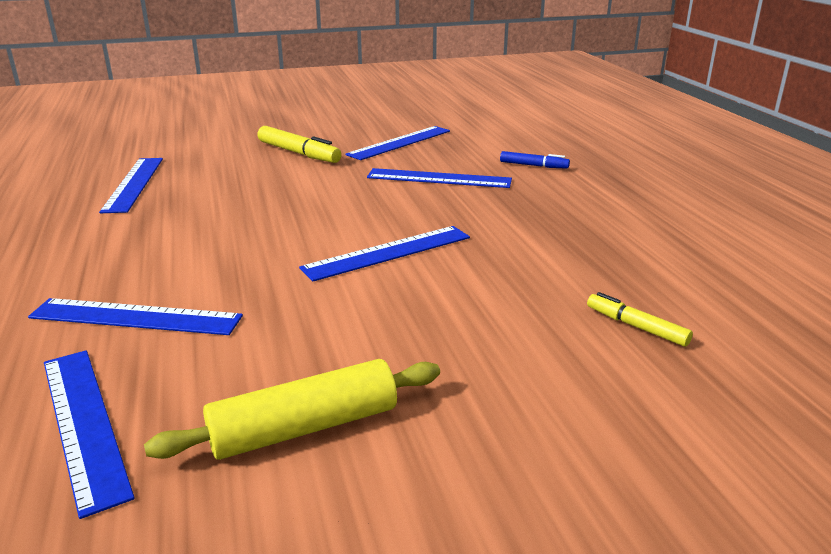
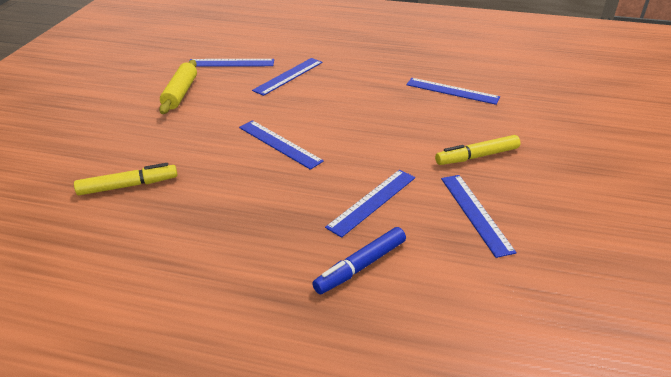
camera: 120 degrees right, 10 degrees up
blue ruler [299,226,470,281] -> blue ruler turned 45 degrees counterclockwise [239,120,324,170]
blue marker [500,151,570,169] -> blue marker [312,227,406,294], size x1.66
yellow marker [587,292,693,347] -> yellow marker [74,163,177,195], size x1.66

